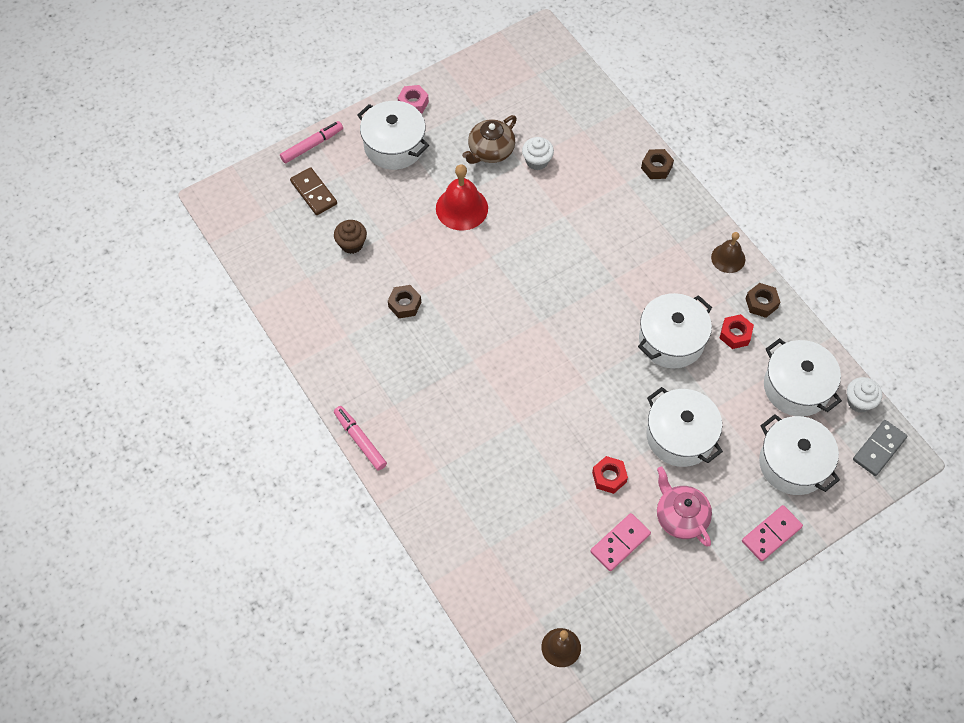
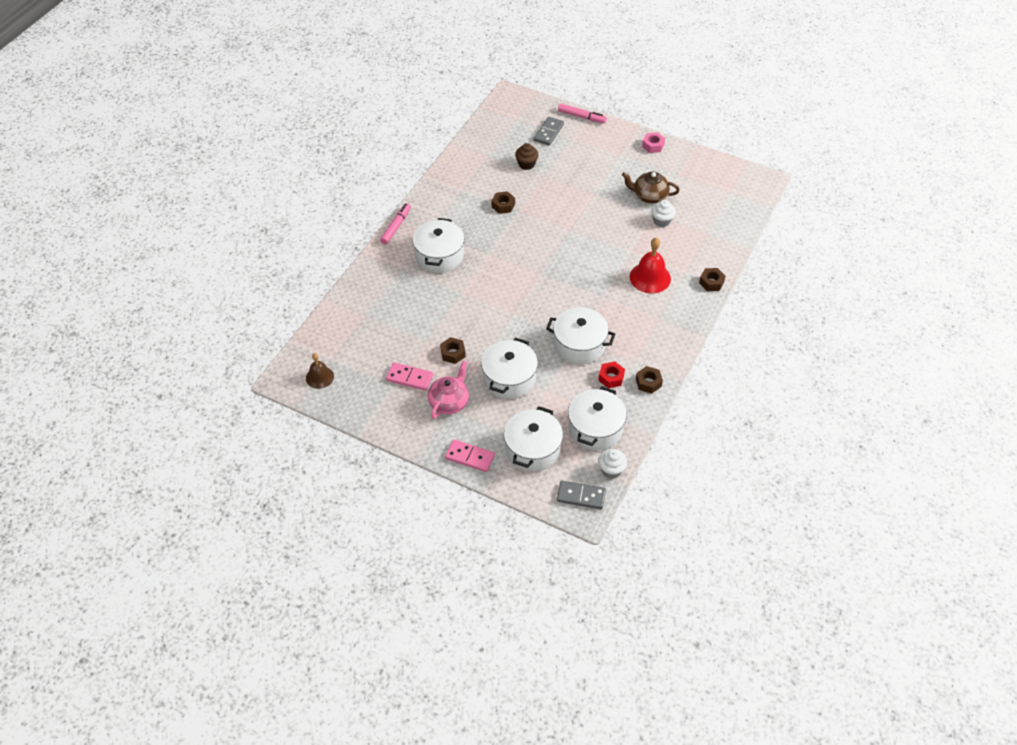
camera: 60 degrees right, 10 degrees down
brown domino [290,167,337,215] -> grey domino [534,117,564,145]
white pot [357,101,429,170] -> white pot moved to [413,218,465,273]
red bell [436,164,488,231] -> red bell moved to [630,238,671,293]
red nut [592,456,628,494] -> brown nut [440,337,466,364]
brown bell [711,232,745,273] -> none

